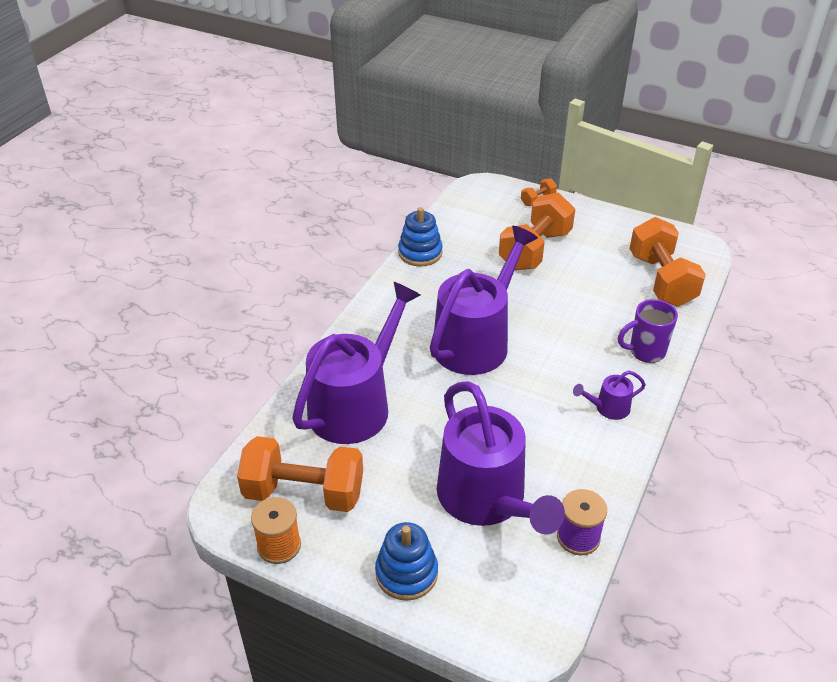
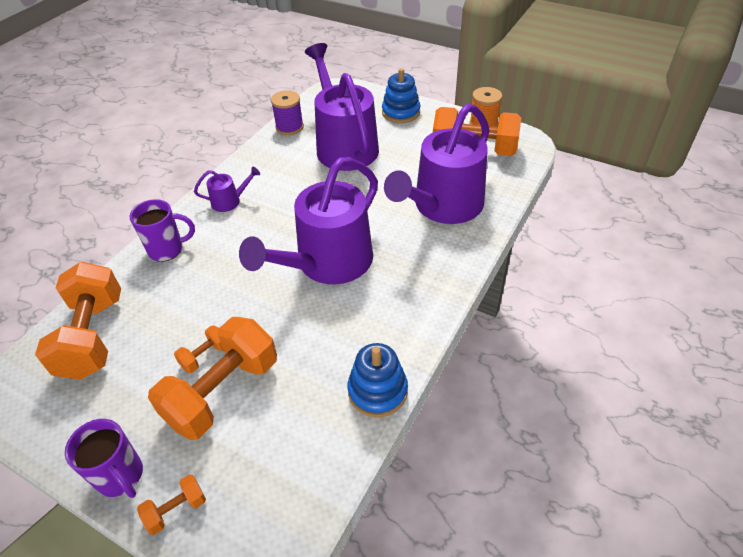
camera: 175 degrees left, 5 degrees up
none -> purple mug [65,419,143,498]
none -> orange dumbbell [174,325,223,373]

